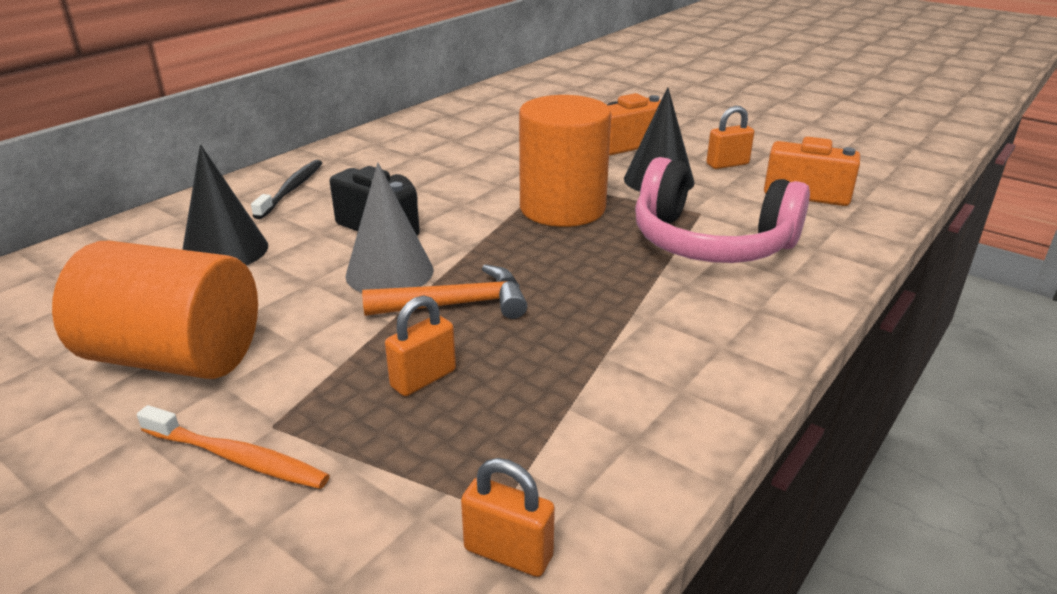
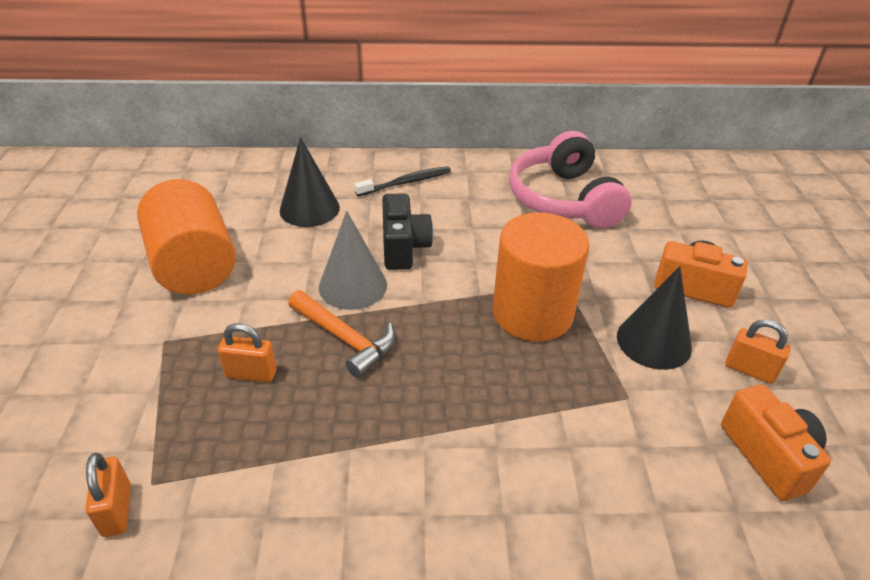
camera: 50 degrees right, 10 degrees up
orange toothbrush [137,405,330,489] -> none
pink headphones [635,157,810,263] -> pink headphones moved to [509,131,631,229]

